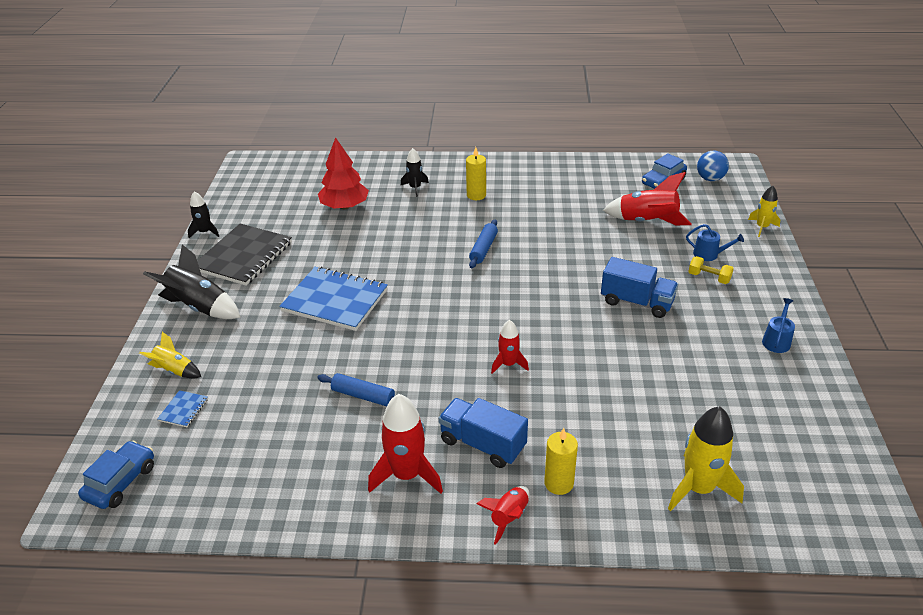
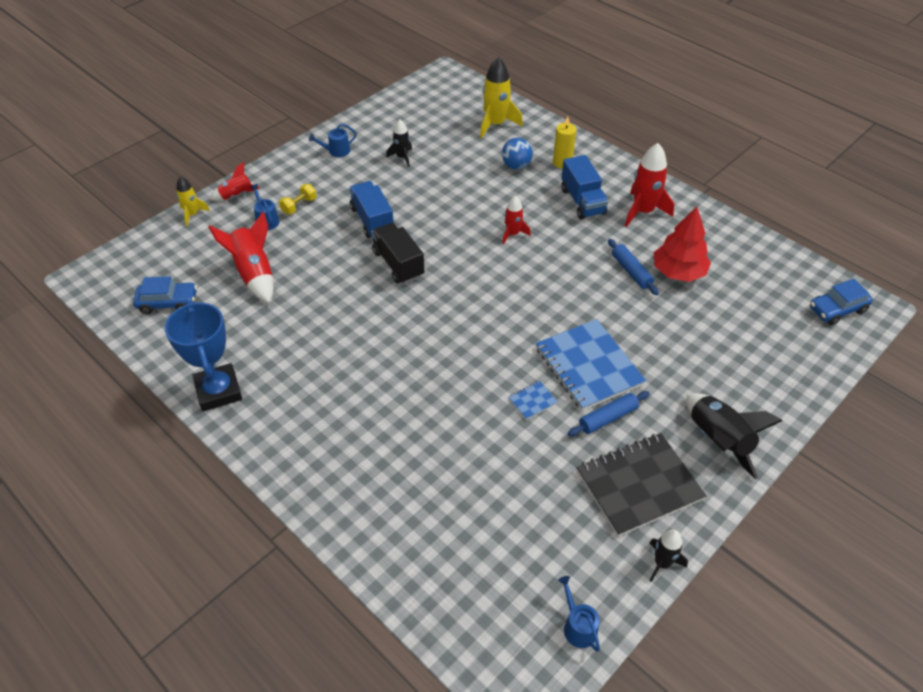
camera: 140 degrees left, 10 degrees up
yellow rocket [139,332,201,378] -> none
blue notebook [157,390,208,427] -> blue notebook moved to [509,381,558,420]
red tree [318,137,369,209] -> red tree moved to [654,206,711,282]
black rocket [401,148,429,197] -> black rocket moved to [386,119,412,167]
yellow candle [466,147,486,200] -> none
blue rolling pin [469,219,498,268] -> blue rolling pin moved to [568,391,650,436]
red rocket [477,486,529,545] -> red rocket moved to [210,162,260,201]
yellow dumbbell [688,256,734,284] -> yellow dumbbell turned 60 degrees clockwise [279,184,316,214]
blue ball [697,151,729,181] -> blue ball moved to [502,138,533,169]
none -> blue trophy [165,301,242,411]
none -> black truck [371,223,425,284]
none -> blue watering can [558,576,600,652]

